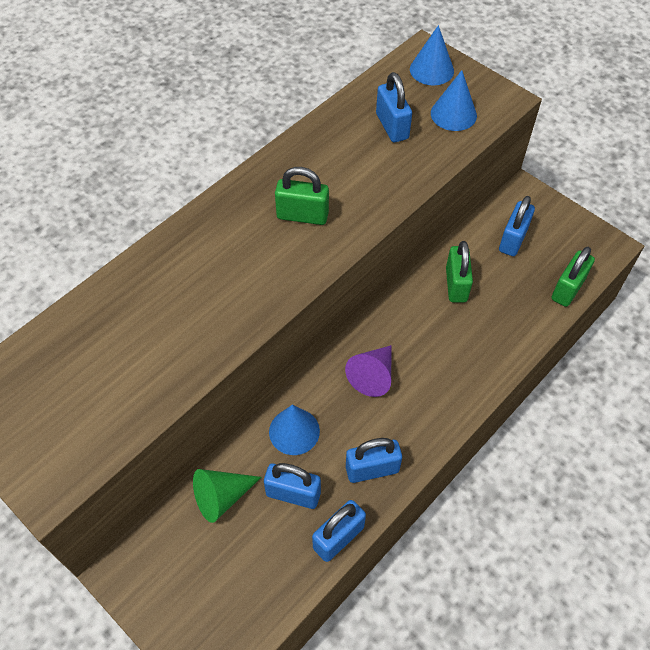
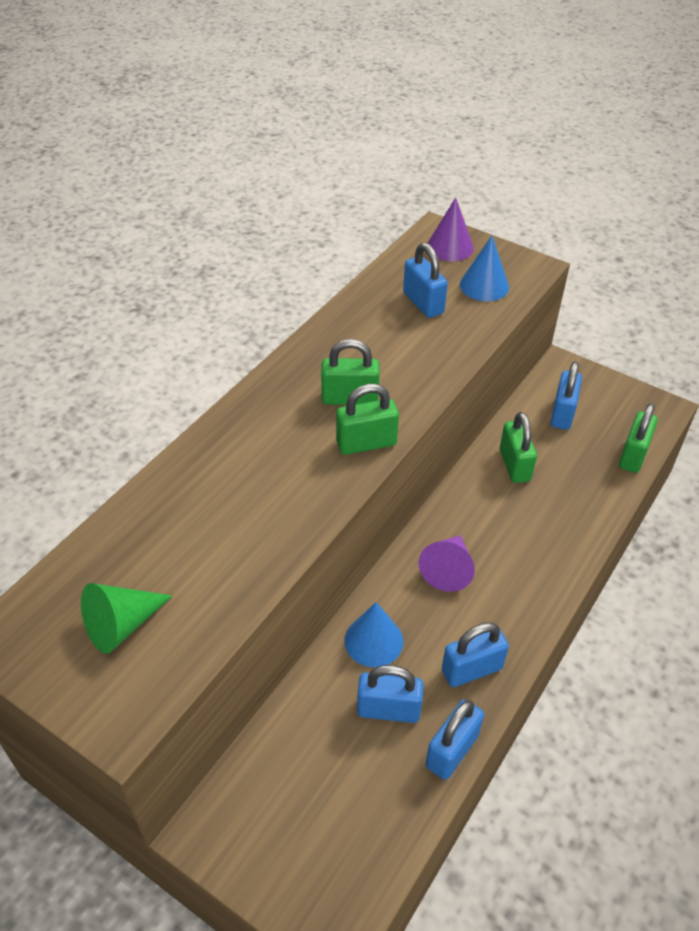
camera: 10 degrees left, 10 degrees down
green cone [193,469,262,523] -> green cone moved to [81,583,173,654]
blue cone [410,25,454,85] -> purple cone [427,197,474,261]
none -> green padlock [336,384,399,455]

